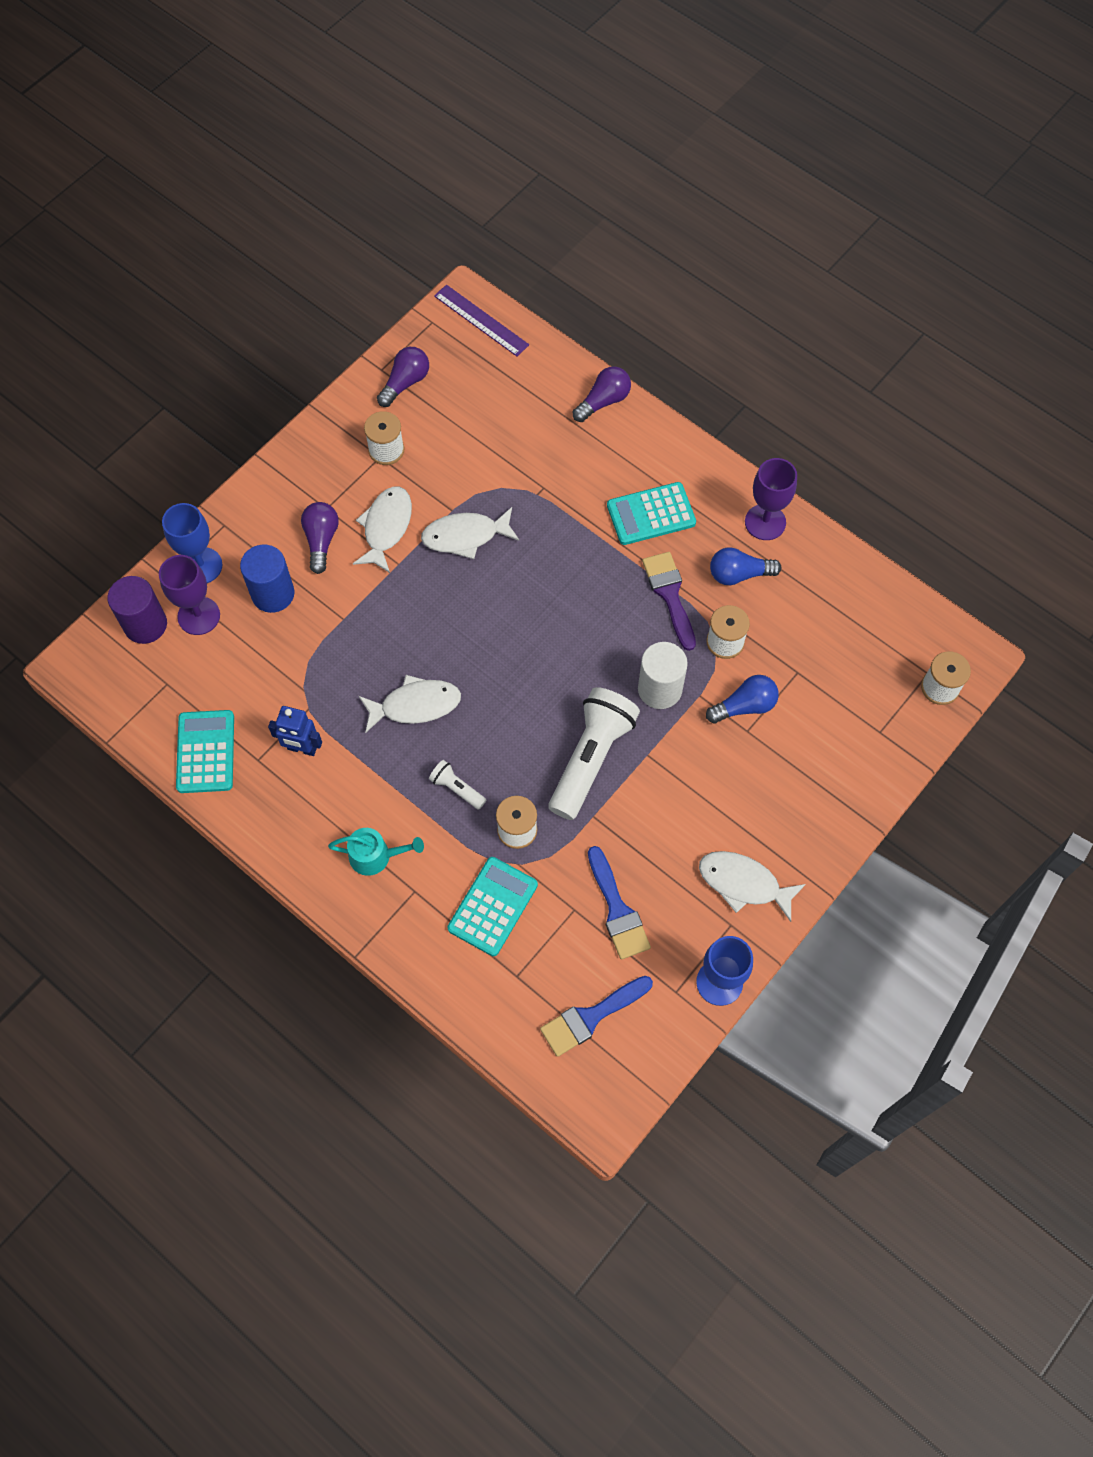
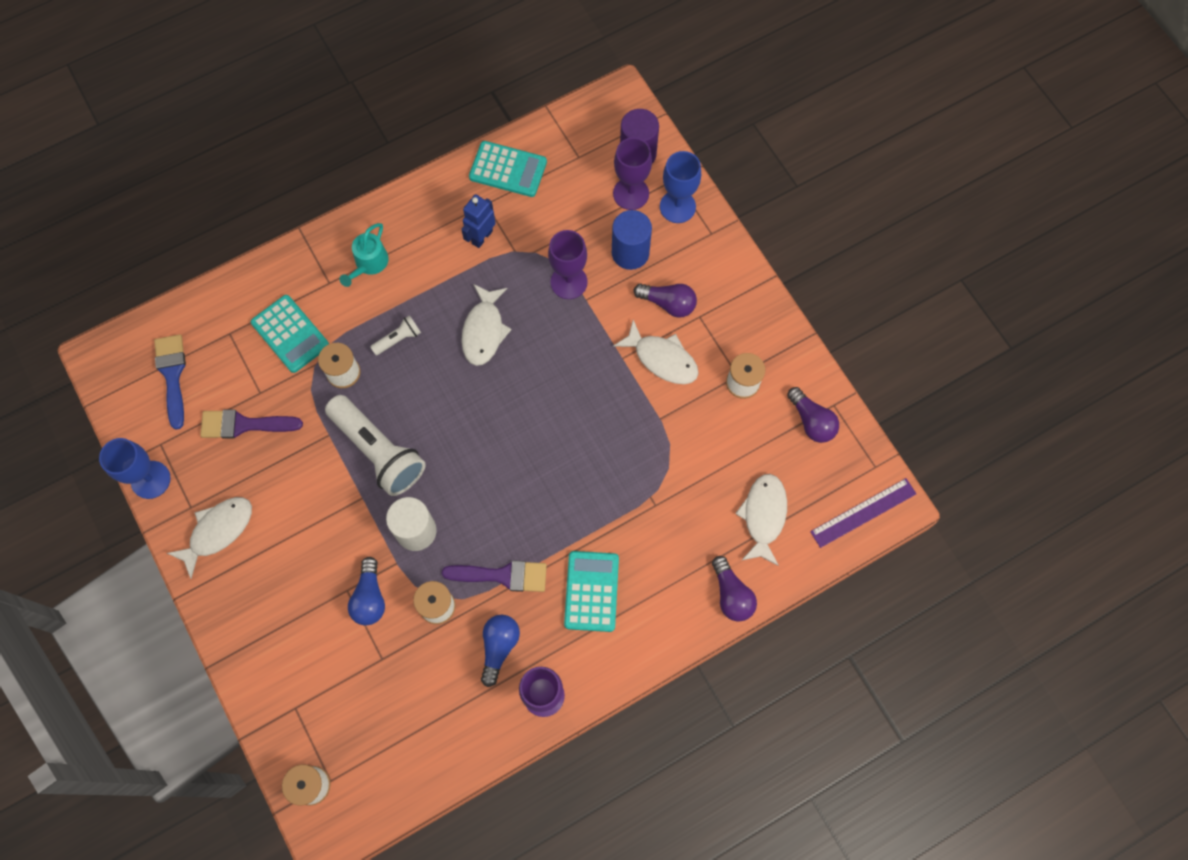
camera: 110 degrees right, 5 degrees up
white fish [421,507,519,559] -> white fish moved to [735,474,787,566]
blue brush [588,846,651,959] -> purple brush [200,409,303,438]
none -> purple goblet [548,230,588,299]

